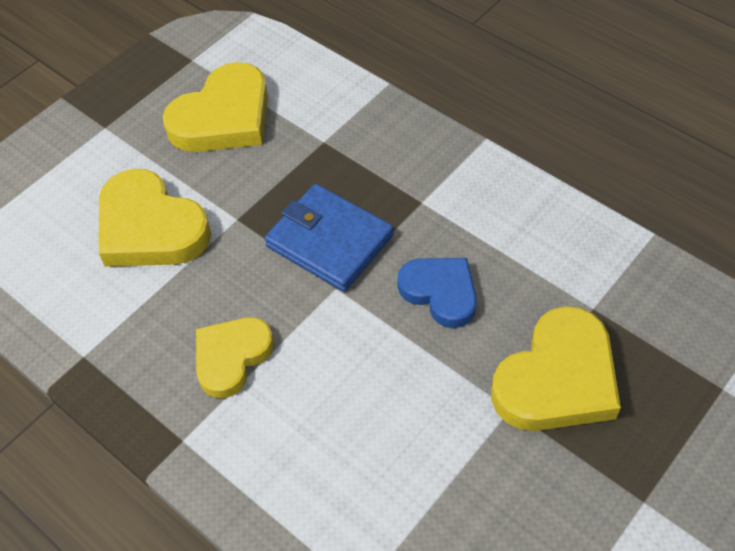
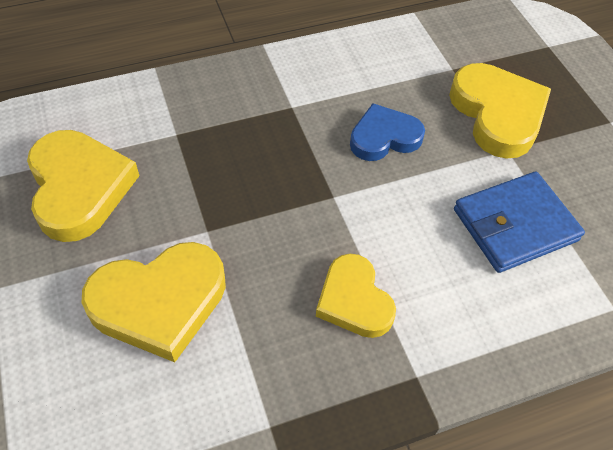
camera: 65 degrees left, 0 degrees up
blue wallet [264,184,394,292] -> blue wallet moved to [454,172,585,273]

